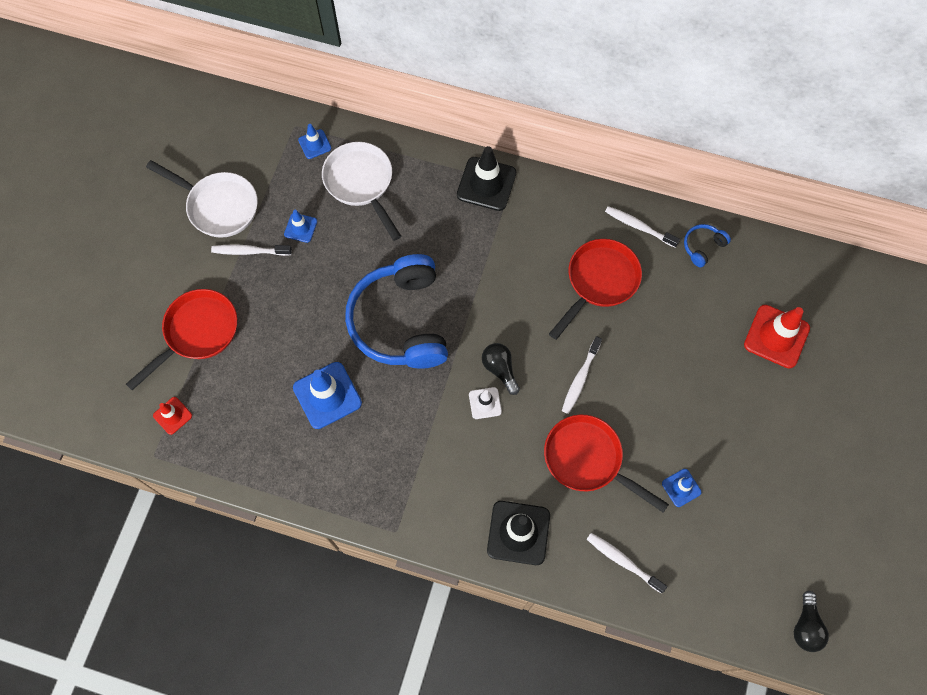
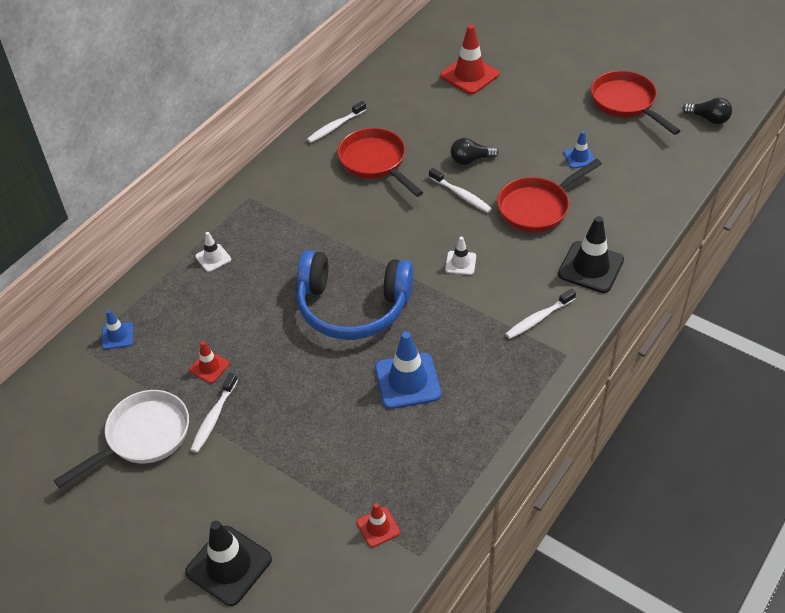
camera: 70 degrees left, 20 degrees down
red pan [126,289,237,390] -> red pan moved to [591,71,680,135]
blue traffic cone [284,210,317,243] -> red traffic cone [189,341,230,383]
white pan [322,142,401,241] -> none
black traffic cone [457,146,516,211] -> black traffic cone moved to [185,521,272,606]
black light bulb [482,343,520,395] -> black light bulb moved to [450,138,499,165]
white toothbrush [587,533,667,593] -> white toothbrush moved to [505,289,576,339]
blue headphones [684,224,731,268] -> none
none -> white traffic cone [195,232,231,272]

